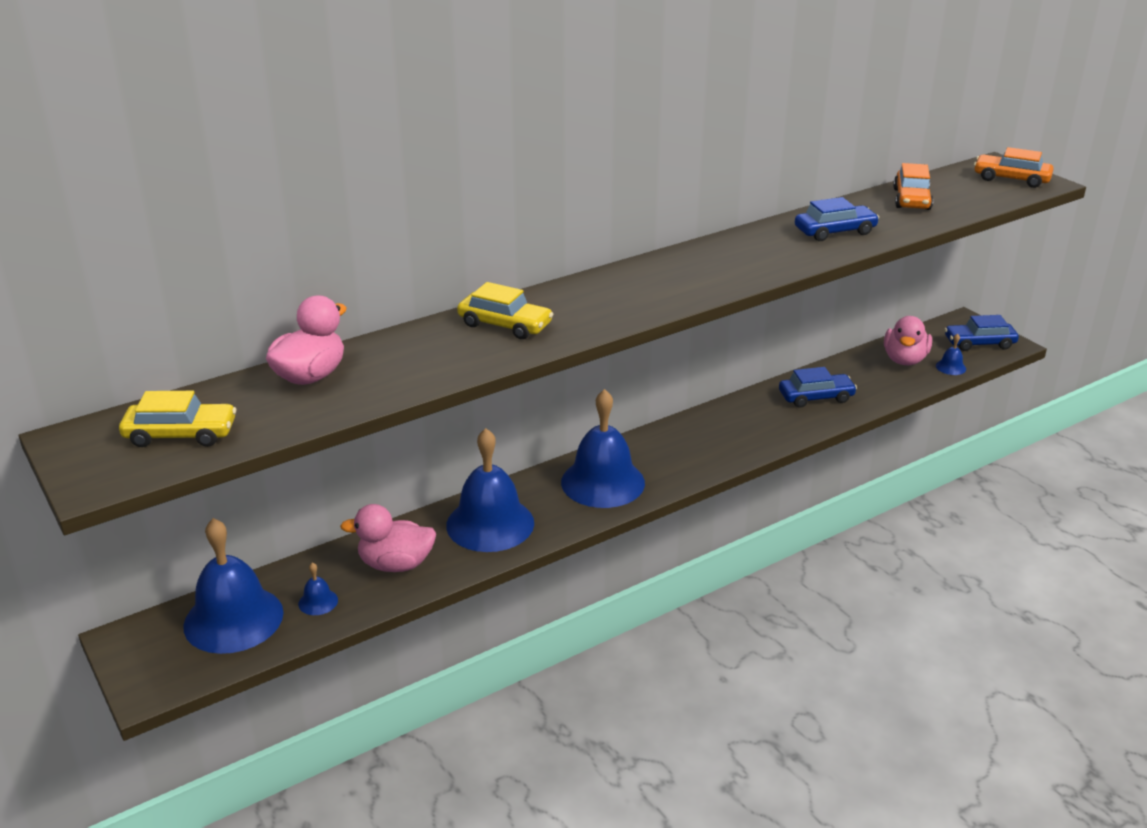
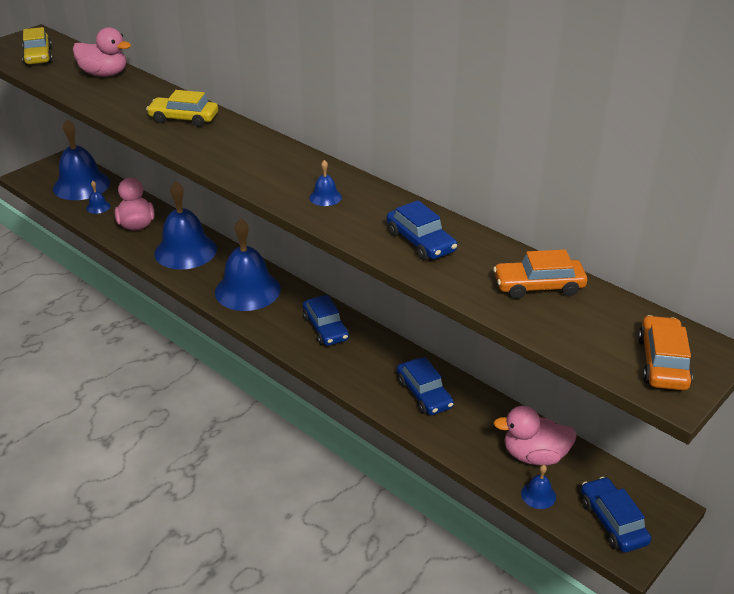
camera: 75 degrees right, 5 degrees up
yellow car [457,282,553,339] -> yellow car turned 90 degrees clockwise [146,90,218,127]
none -> blue car [303,294,349,346]
none -> blue bell [309,160,342,206]

